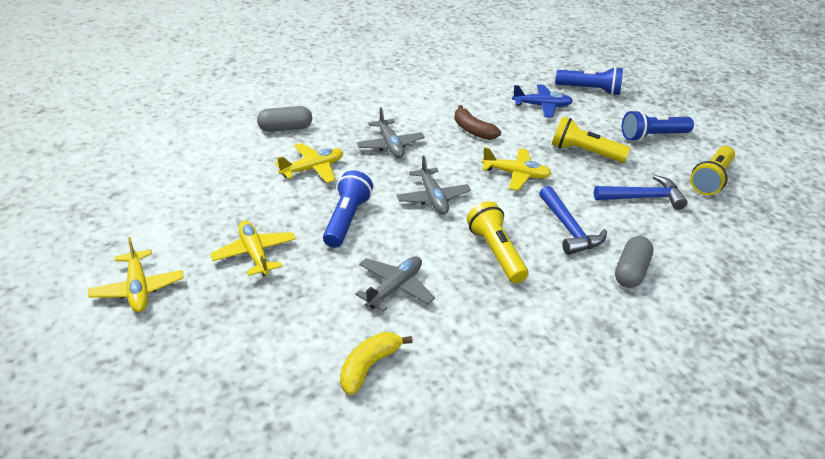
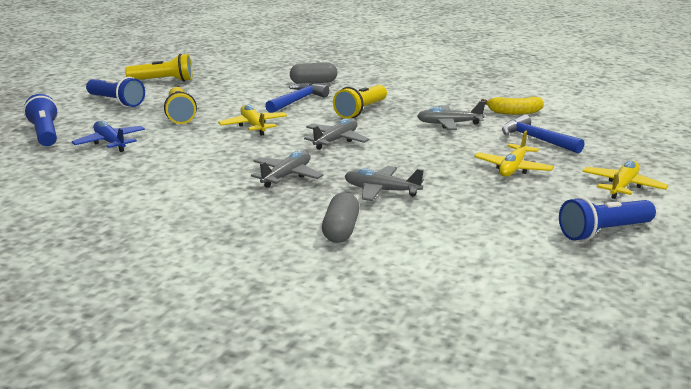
camera: 125 degrees left, 15 degrees down
grey capsule [257,106,312,132] -> grey capsule turned 60 degrees clockwise [322,192,360,243]
yellow plane [275,143,343,183] -> grey plane [345,166,424,201]
blue flashlight [323,170,373,248] -> blue flashlight moved to [559,197,656,241]
brown banana [454,105,501,140] -> none
blue hammer [594,175,688,210] -> blue hammer moved to [502,114,585,153]

